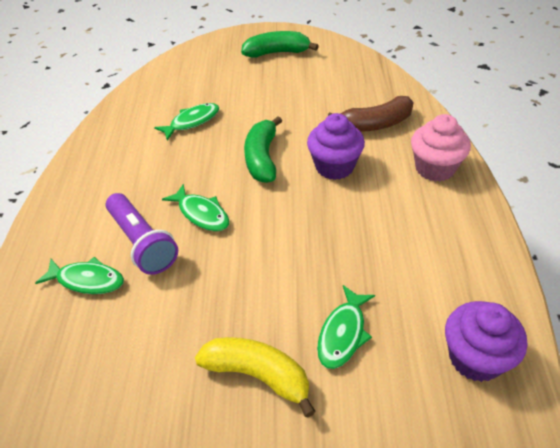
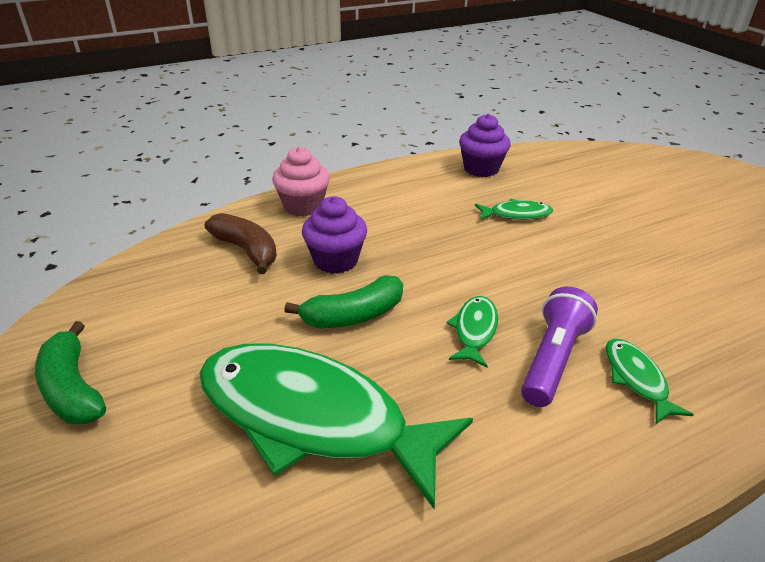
camera: 120 degrees left, 10 degrees down
green fish [154,103,219,140] -> green fish [199,343,473,509], size x2.40
yellow banana [195,337,316,418] -> none

